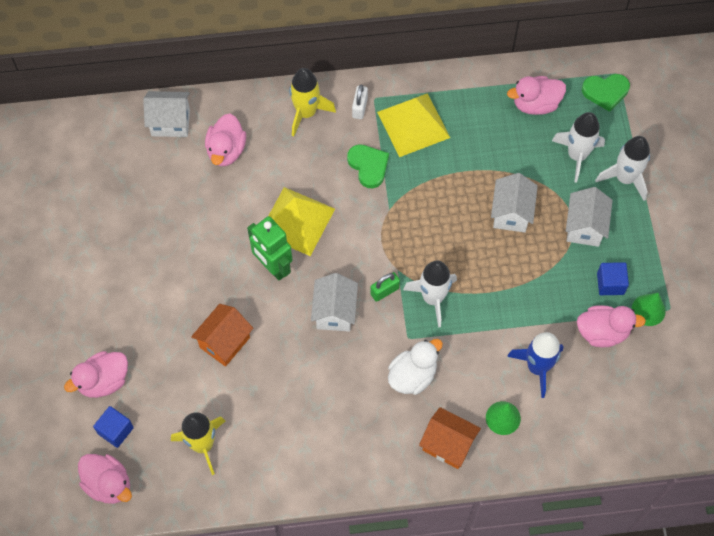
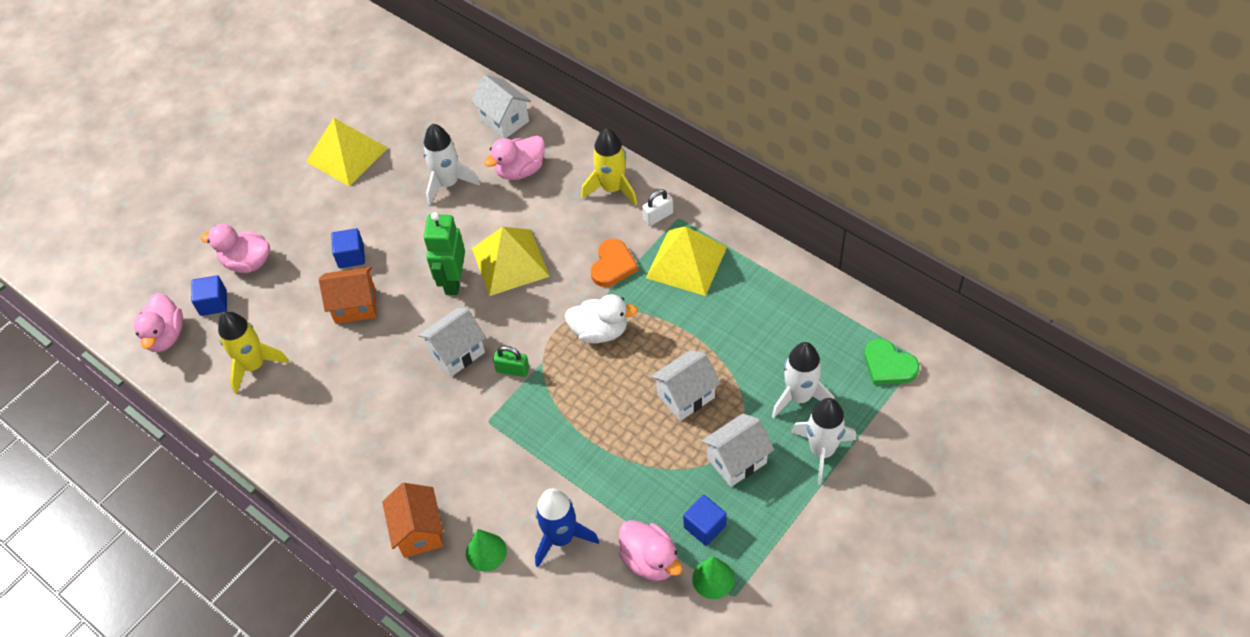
camera: 50 degrees right, 10 degrees down
green heart [347,144,389,188] -> orange heart [591,239,638,287]
white duck [388,339,443,395] -> white duck moved to [565,294,638,344]
white rocket [403,261,457,328] -> white rocket moved to [423,124,480,206]
pink duck [507,76,566,115] -> none
none -> yellow pyramid [306,118,388,186]
none -> blue cube [331,228,365,268]

